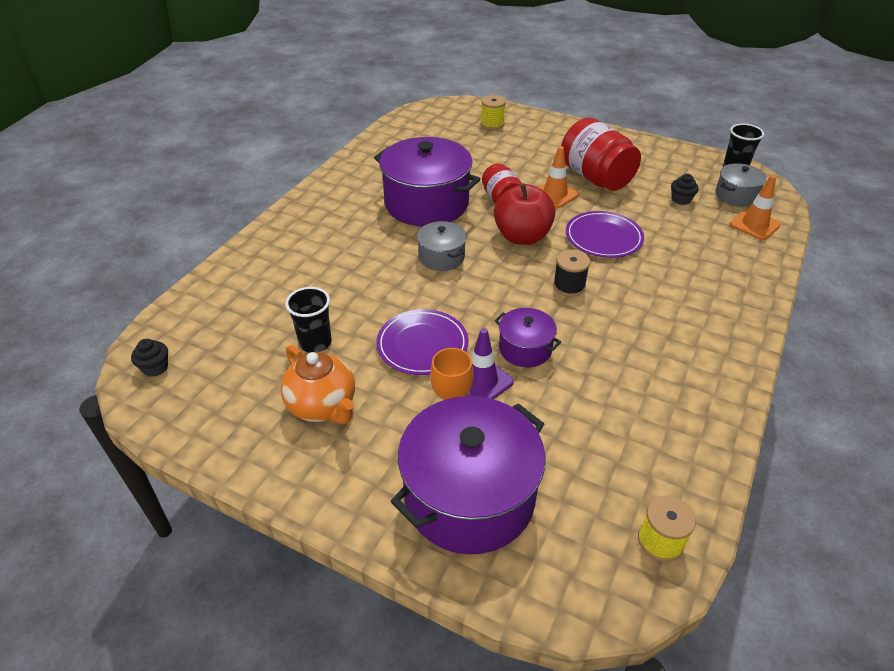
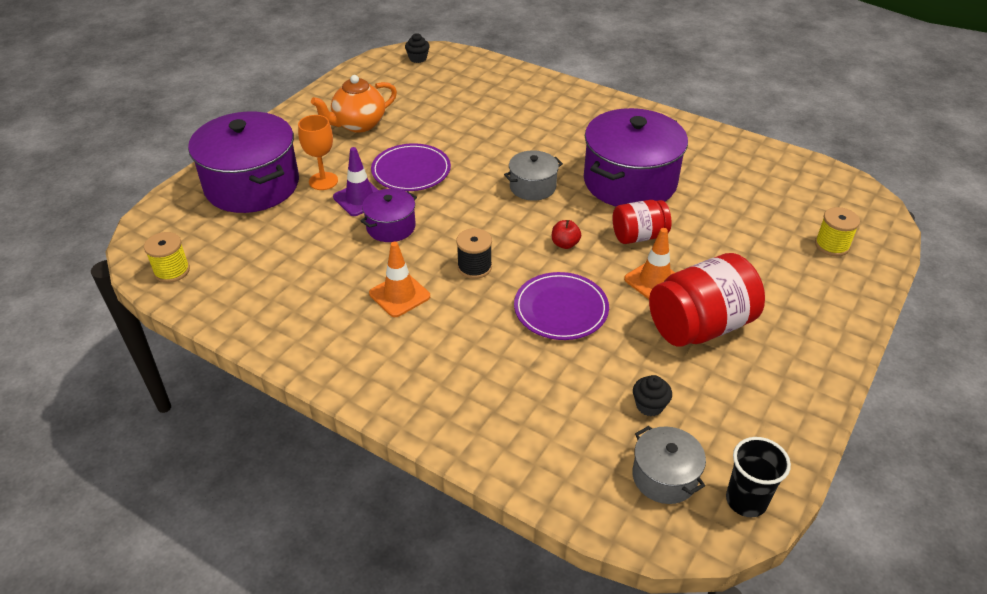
camera: 95 degrees right, 0 degrees up
black cup [285,287,332,353] -> none
red apple [494,184,556,245] -> red apple [552,220,581,249], size x0.44
orange traffic cone [730,175,781,240] -> orange traffic cone moved to [369,242,430,317]

